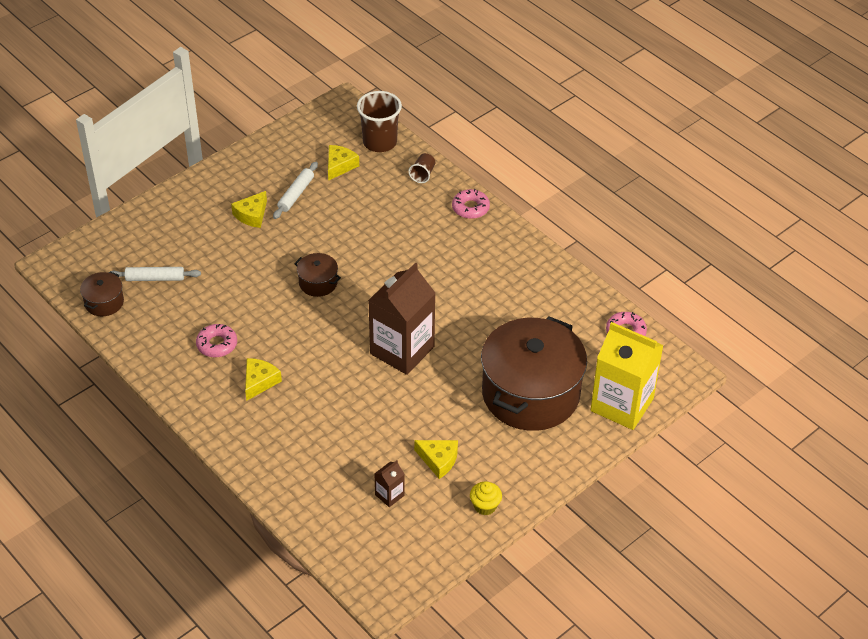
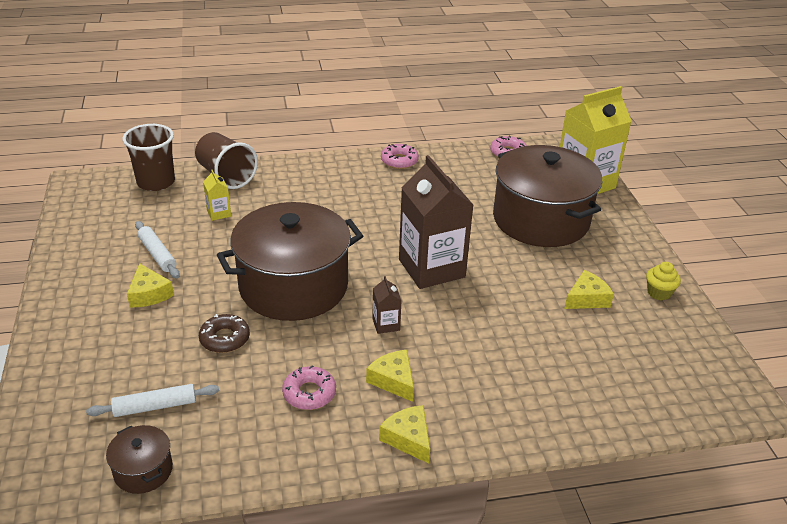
camera: 60 degrees left, 10 degrees down
white rolling pin [108,267,201,281] -> white rolling pin turned 45 degrees clockwise [86,384,219,417]
brown pot [294,253,341,297] -> brown pot [217,202,363,321], size x2.40
yellow cheese [328,145,359,181] -> yellow cheese moved to [379,405,430,464]
brown carton [374,460,405,507] -> brown carton moved to [372,276,402,334]
brown cup [408,153,435,183] -> brown cup [195,132,258,189], size x1.99
pink donut [452,189,490,219] -> pink donut moved to [381,144,419,169]
none -> brown donut [199,314,250,353]
none -> yellow carton [203,170,231,221]

